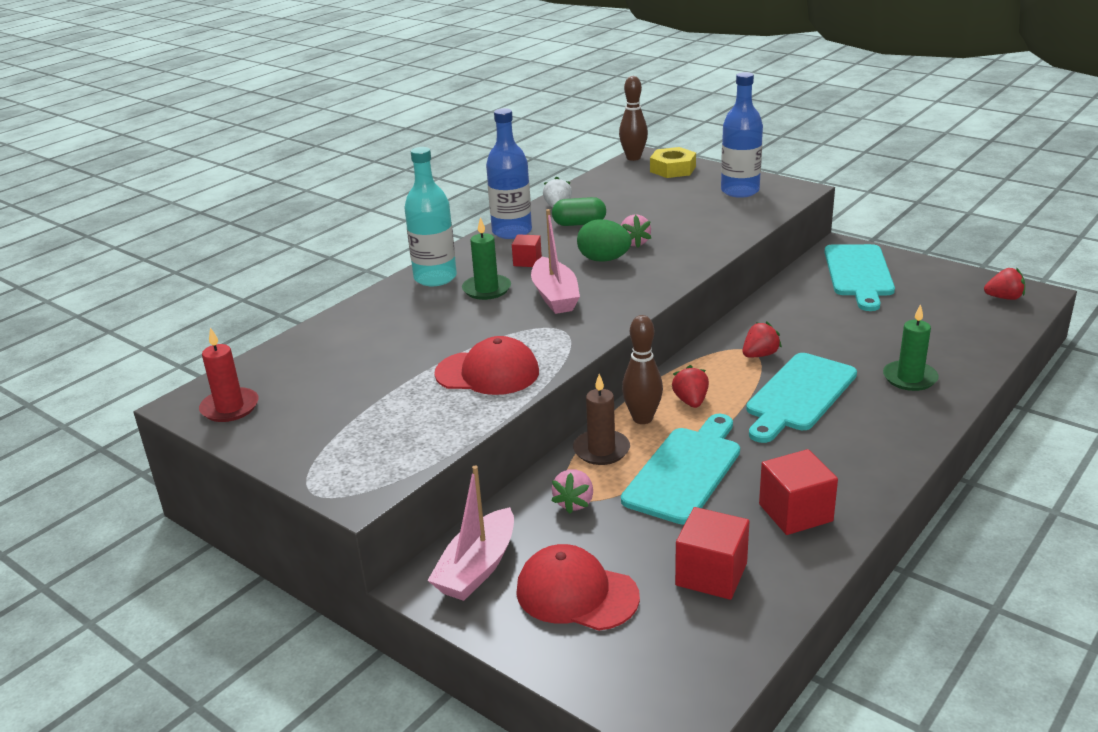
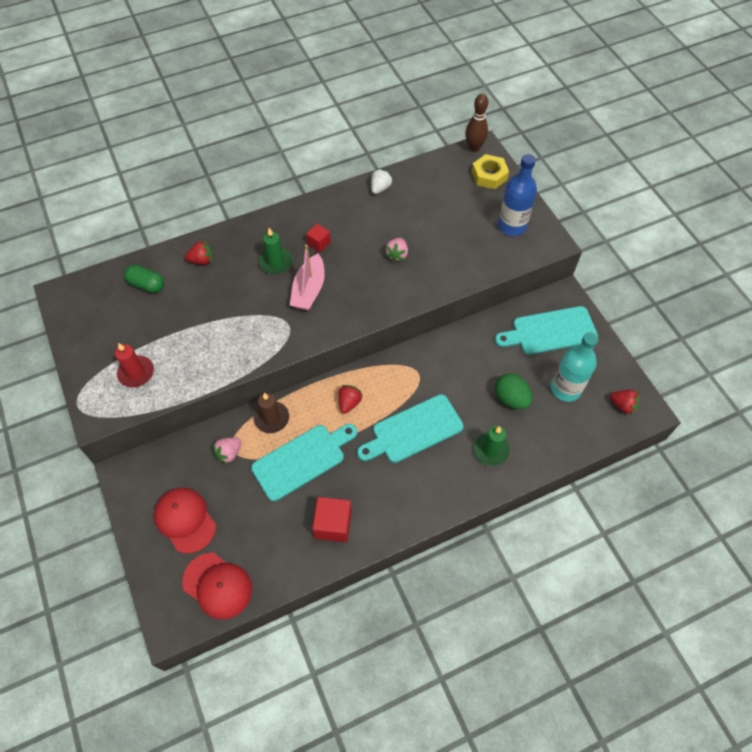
camera: 25 degrees right, 30 degrees up
red candle [199,327,259,422] -> red candle moved to [115,343,154,387]
turquoise bottle [405,147,457,286] -> turquoise bottle moved to [551,332,599,402]
pink boat [427,465,514,601] -> none
red cap [434,336,539,395] -> red cap moved to [182,553,252,620]
blue bottle [486,108,532,239] -> none
green capsule [552,197,606,226] -> green capsule moved to [124,265,164,293]
green egg [577,219,632,262] -> green egg moved to [495,373,532,409]
brown bowling pin [622,315,663,424] -> none
red cube [675,507,749,600] -> none
red strawberry [743,321,782,357] -> red strawberry moved to [185,241,213,265]
turquoise cutting board [824,244,895,311] -> turquoise cutting board turned 45 degrees clockwise [495,306,598,354]

